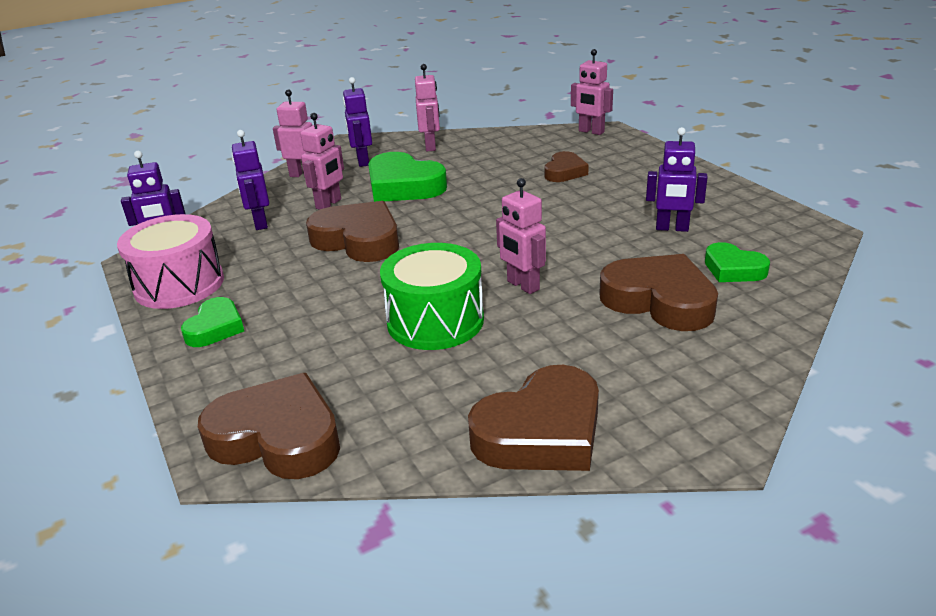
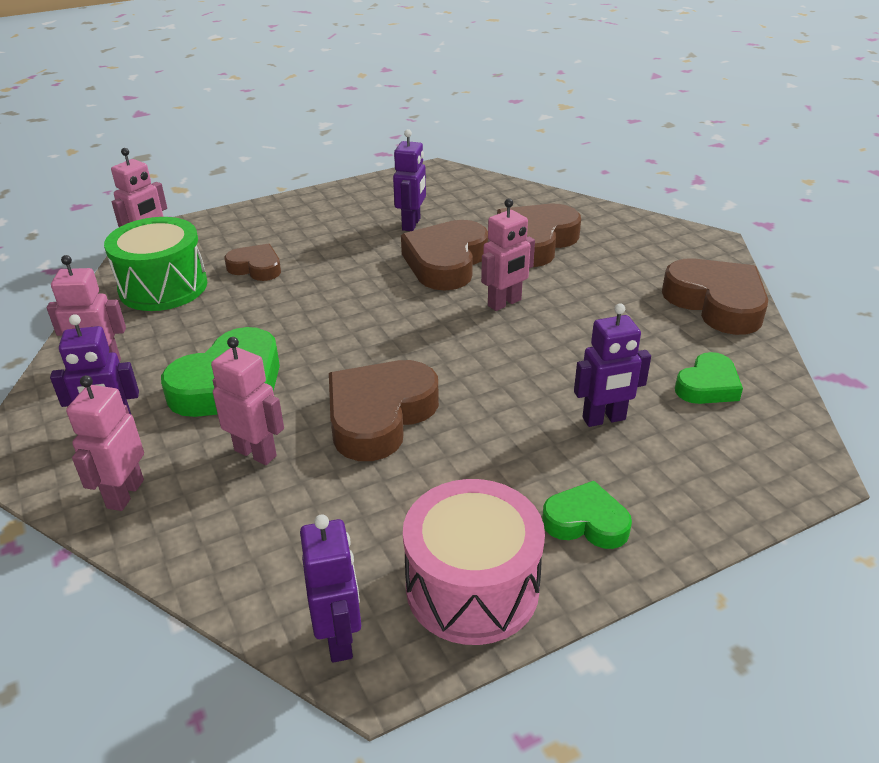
camera: 90 degrees left, 5 degrees up
brown heart [198,373,340,479] -> brown heart moved to [401,220,488,290]
purple robot [232,130,269,230] -> purple robot moved to [574,303,651,427]
green drum [380,243,484,350] -> green drum moved to [104,217,207,311]
green heart [705,242,770,282] -> green heart moved to [675,352,743,404]

